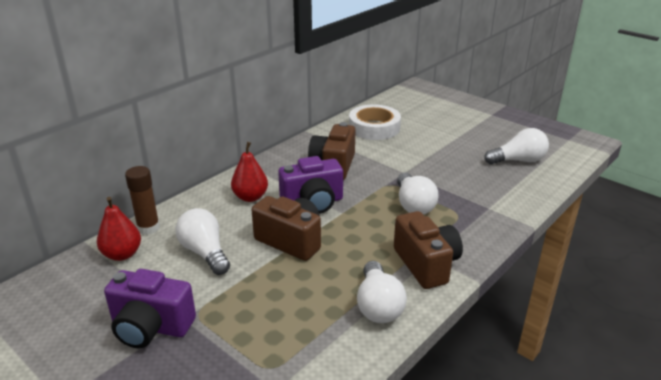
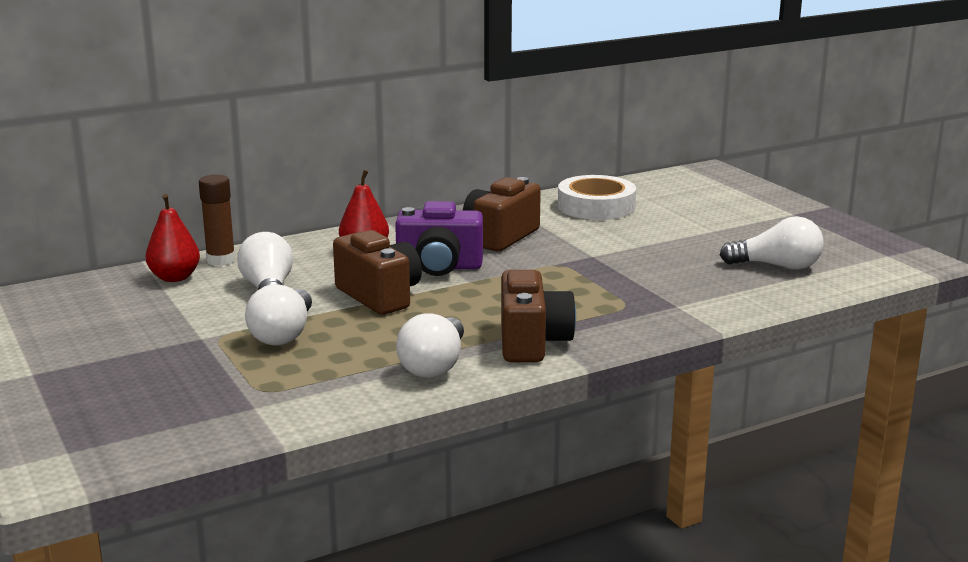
camera: 20 degrees right, 10 degrees down
purple camera [104,269,196,348] -> none
white light bulb [397,173,439,214] -> white light bulb moved to [245,284,312,346]

